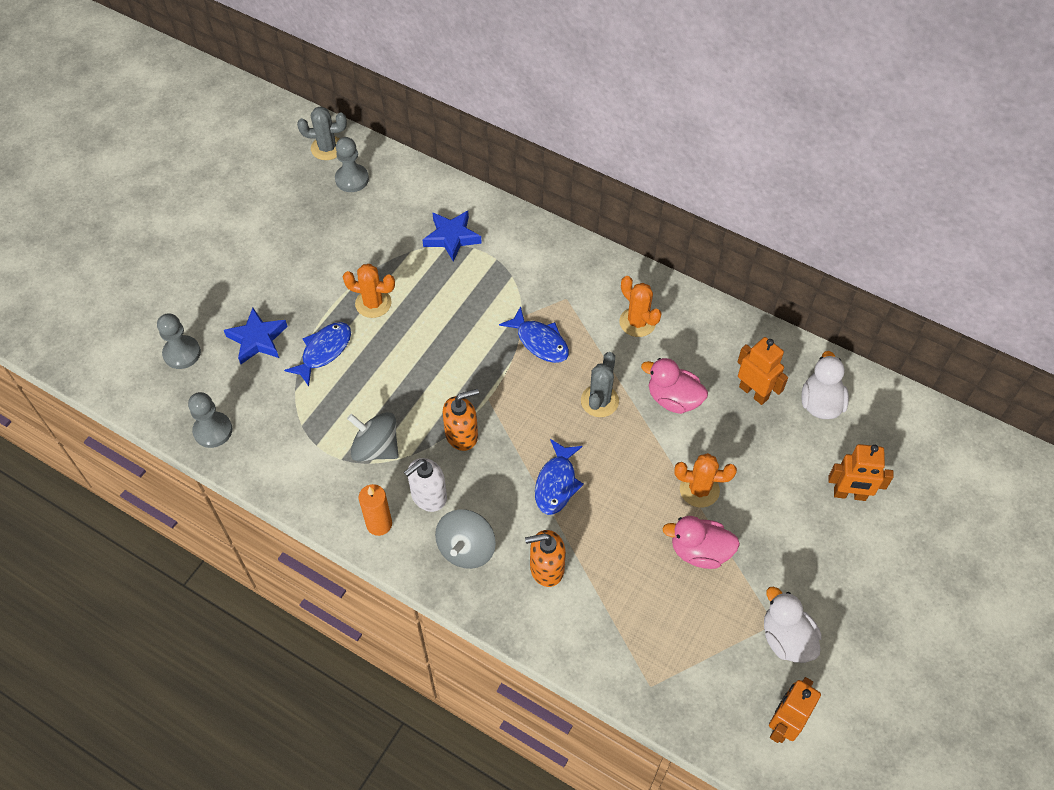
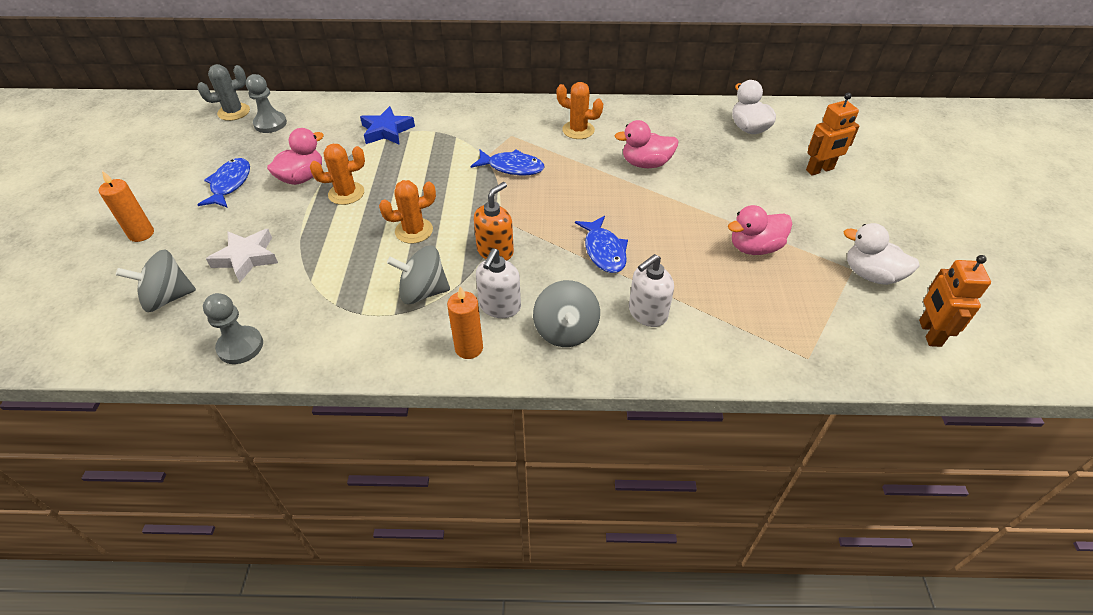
camera: 30 degrees left, 10 degrees down
grey pawn [157,314,201,369] -> grey spinning top [116,249,196,312]
blue star [224,308,288,364] -> white star [206,229,278,282]
blue fish [284,322,351,386] -> blue fish moved to [197,158,250,208]
orange soap dispenser [525,530,566,587] -> white soap dispenser [629,254,674,327]
grey cactus [581,352,619,417] -> none
orange cactus [674,453,737,508] -> orange cactus moved to [379,180,436,243]
orange robot [738,337,788,405] -> none
none -> orange candle [99,171,154,242]
none -> pink duck [267,128,324,185]

